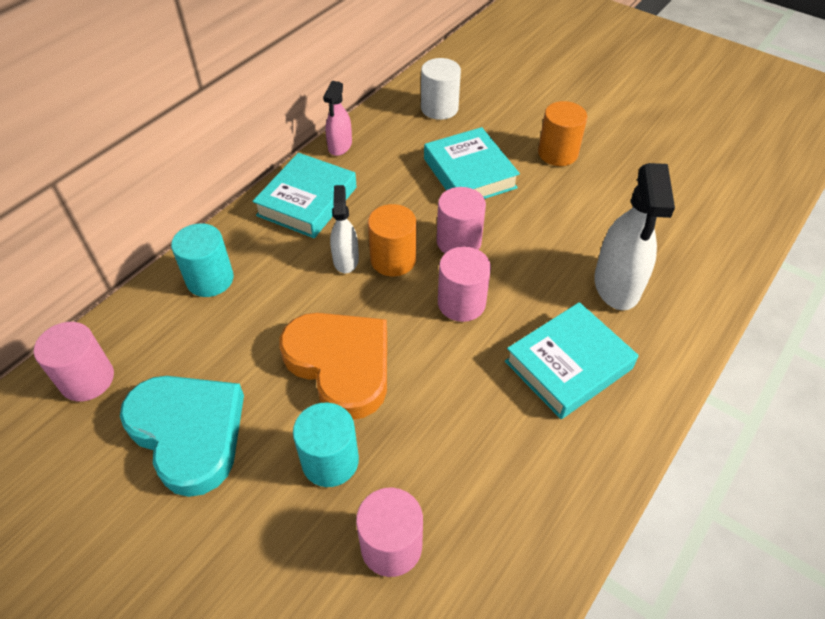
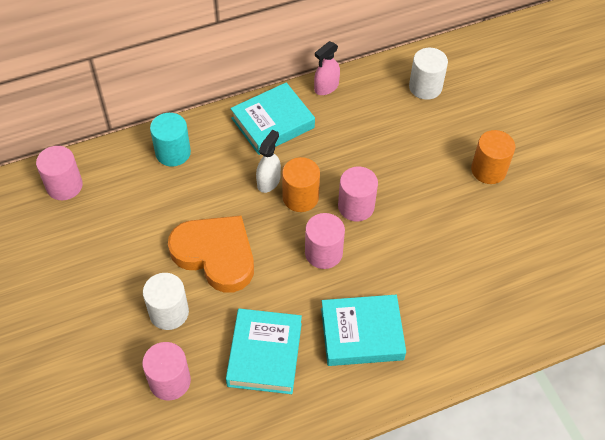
camera: 30 degrees right, 5 degrees up
turquoise heart [120,376,244,497] -> none
orange heart [280,313,387,419] -> orange heart turned 45 degrees counterclockwise [168,216,254,293]
turquoise cylinder [293,403,359,487] -> white cylinder [143,273,189,330]
turquoise book [424,127,520,199] -> turquoise book moved to [226,308,302,394]
white spray bottle [594,163,675,310] -> none

